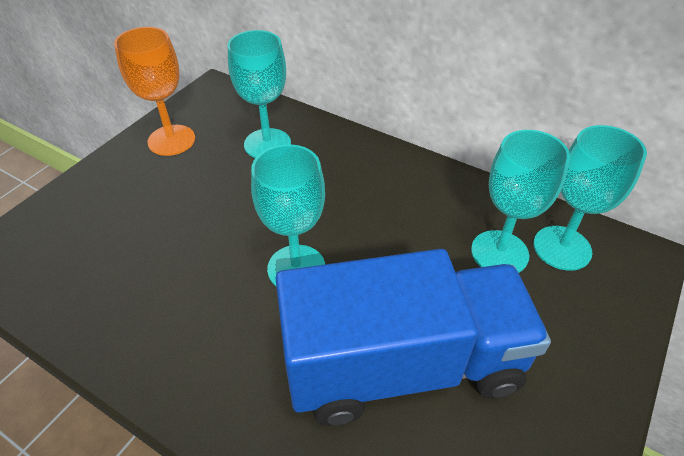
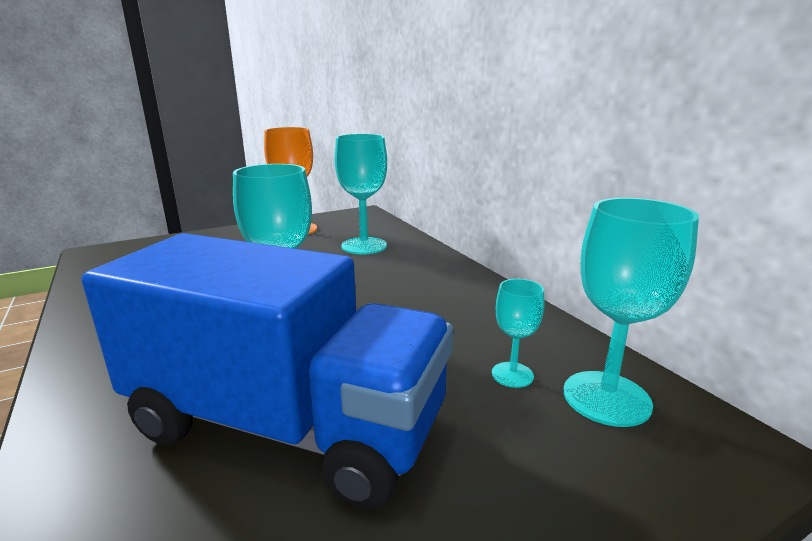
camera: 30 degrees right, 25 degrees down
turquoise goblet [471,130,570,273] -> turquoise goblet [492,279,544,388], size x0.53

